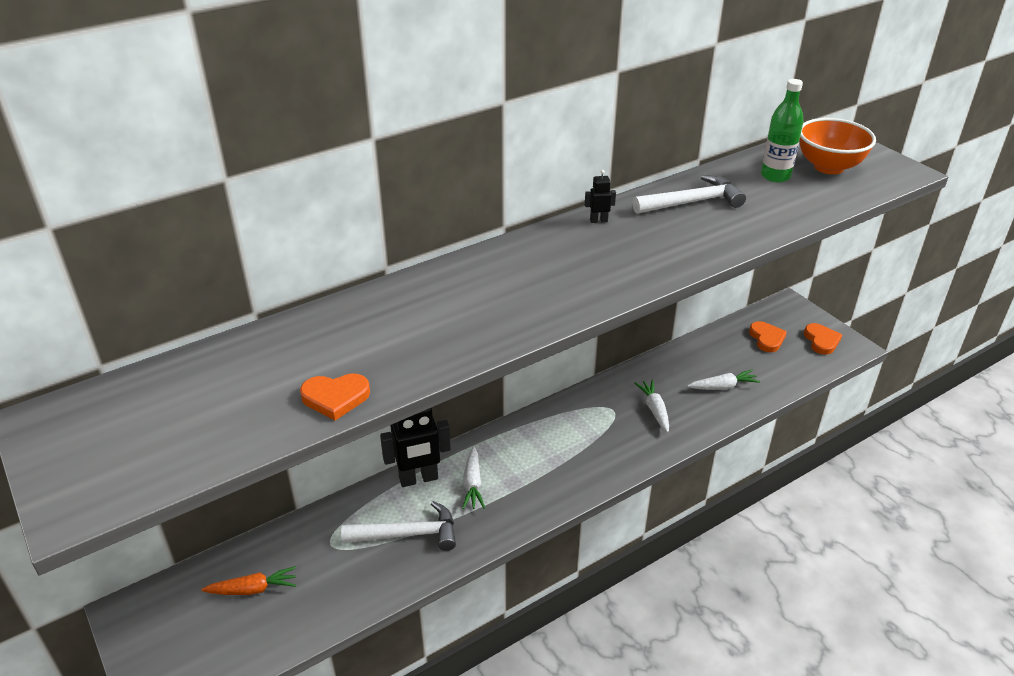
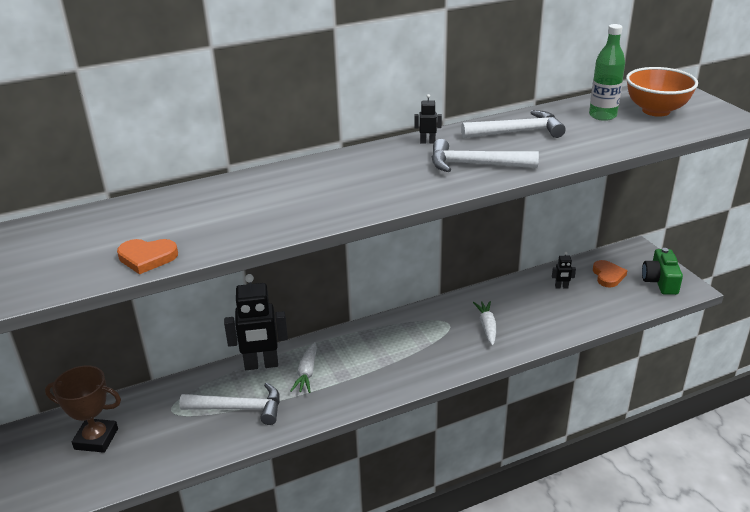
camera: 10 degrees right, 5 degrees down
orange carrot [201,566,296,595] -> brown trophy [45,365,121,453]
white carrot [687,370,760,390] -> none
orange heart [804,323,842,355] -> green camera [642,248,683,295]
none -> white hammer [432,139,539,172]
none -> black robot [552,252,576,289]

